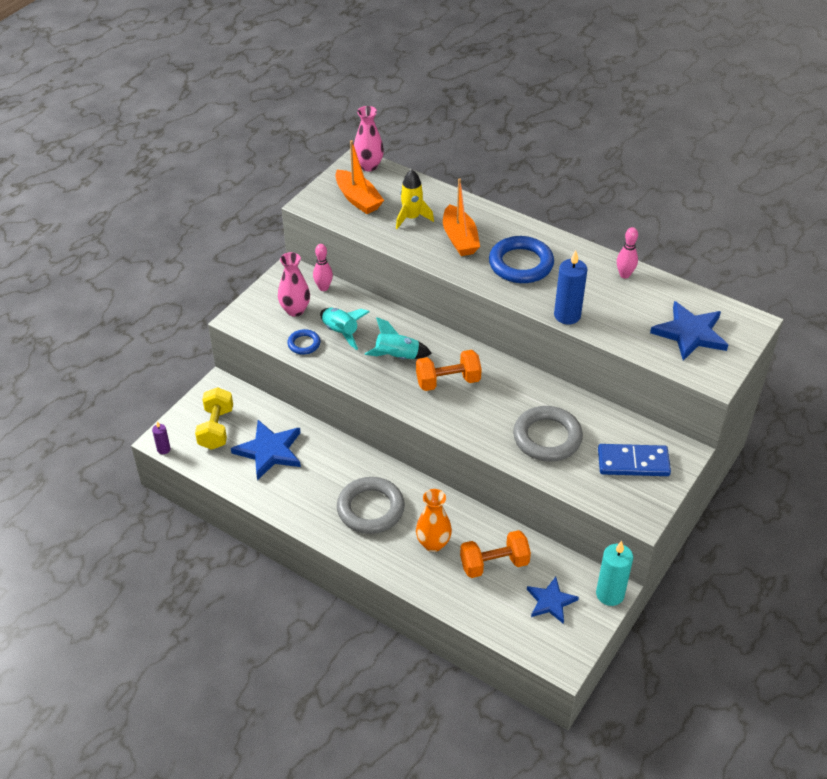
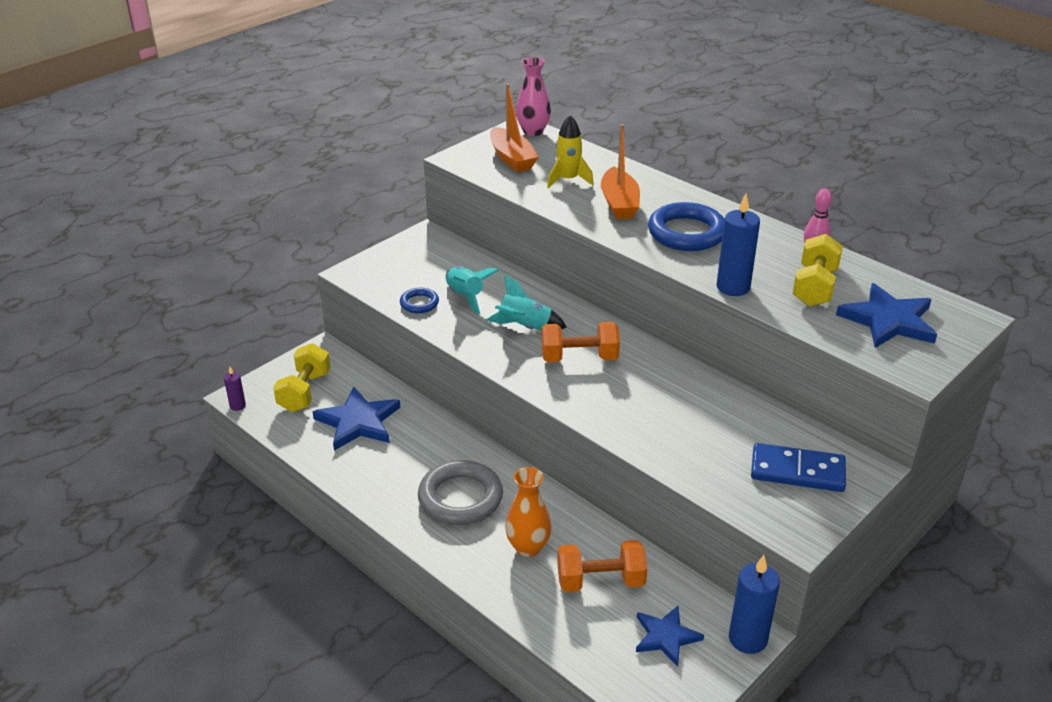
camera: 10 degrees right, 10 degrees down
pink vase [278,252,310,317] -> none
pink bowling pin [313,244,333,291] -> none
grey ring [513,406,583,462] -> none
turquoise candle [596,541,633,606] -> blue candle [729,555,780,654]
none -> yellow dumbbell [793,234,843,306]

